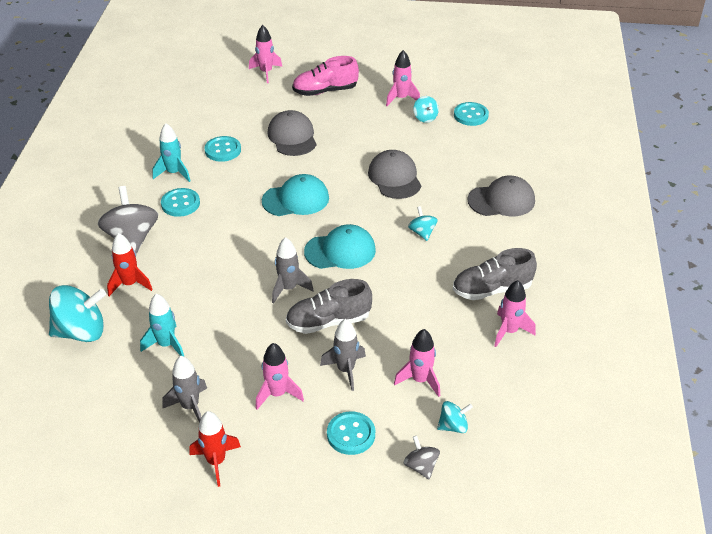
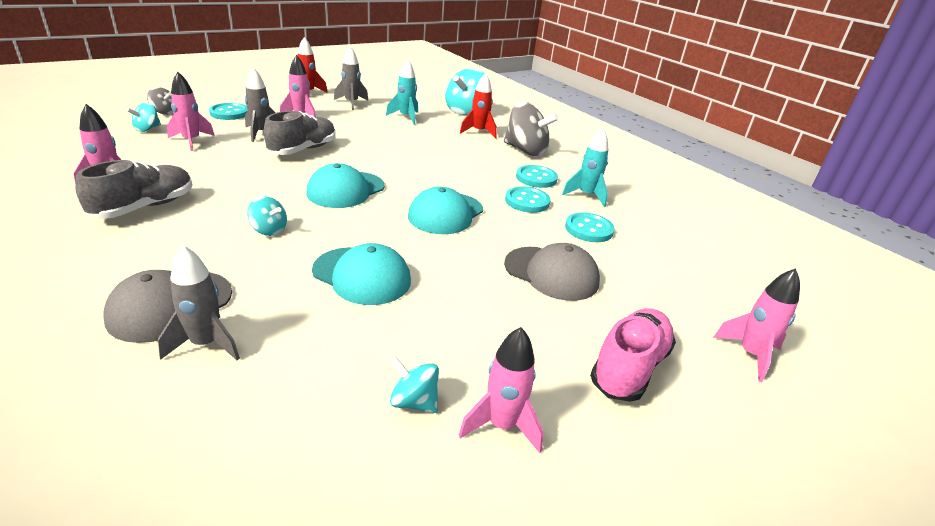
camera: 135 degrees right, 10 degrees down
grey rocket [272,237,314,303] -> grey rocket moved to [158,245,240,360]
grey cap [368,150,422,199] -> turquoise cap [312,243,411,305]
turquoise button [454,102,489,126] -> turquoise button moved to [505,186,551,213]

